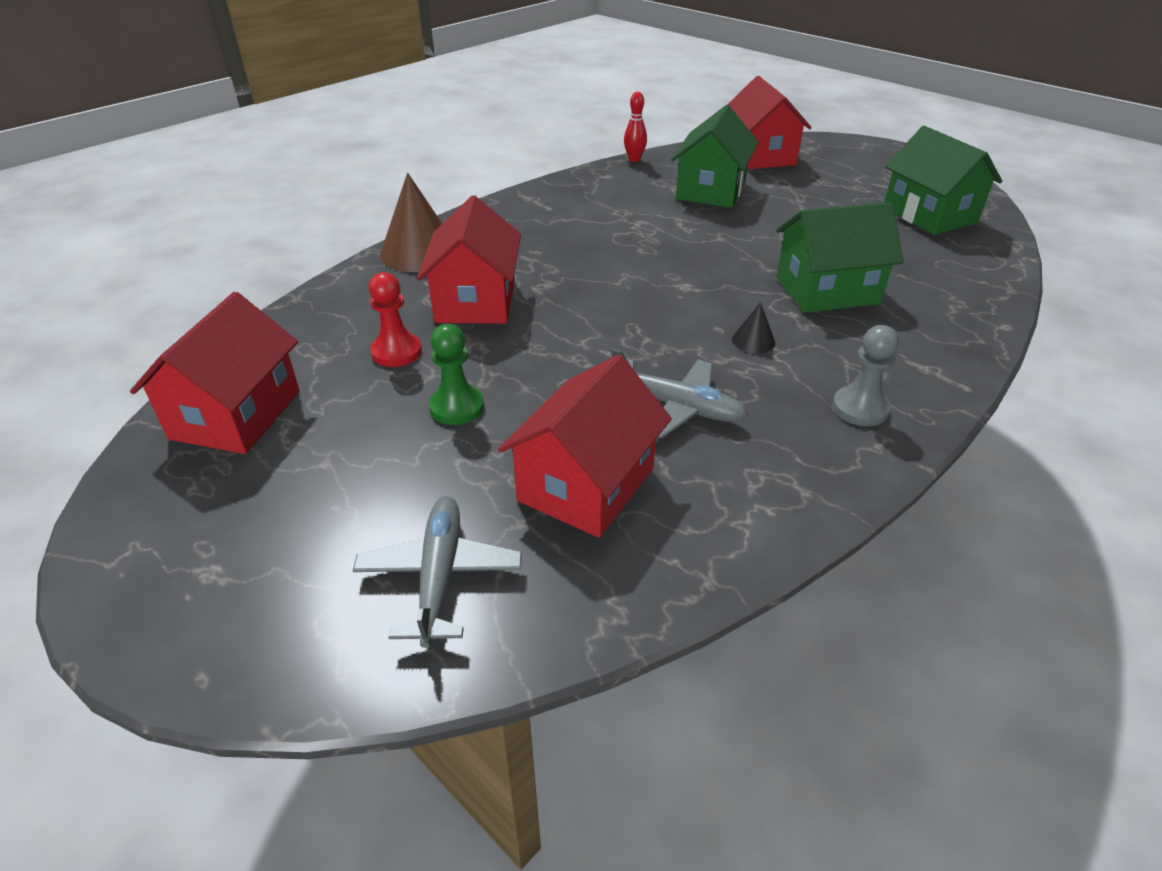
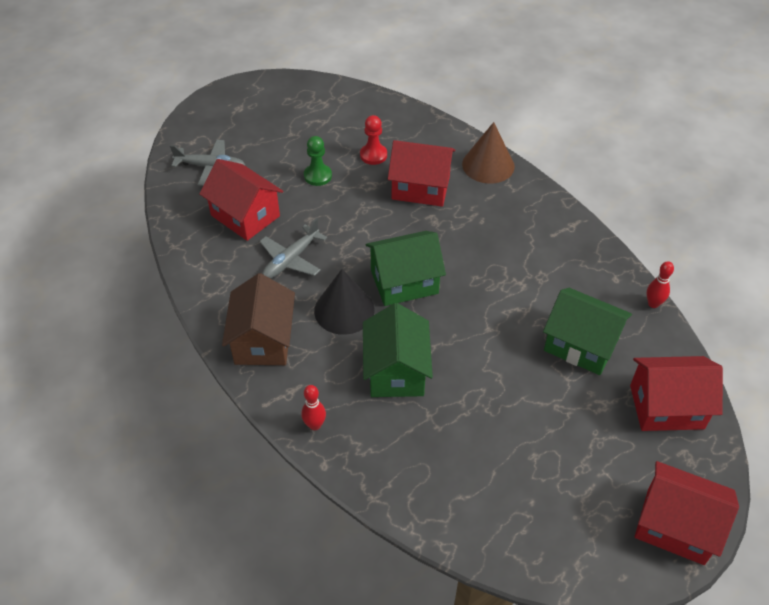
camera: 100 degrees right, 10 degrees up
red house [130,292,300,454] -> red house moved to [635,461,739,565]
black cone [732,302,775,353] -> black cone [314,269,374,335], size x2.15
grey pawn [832,325,899,426] -> brown house [222,273,295,365]
green house [884,126,1002,235] -> green house moved to [366,231,446,306]
none -> red bowling pin [301,385,326,430]

